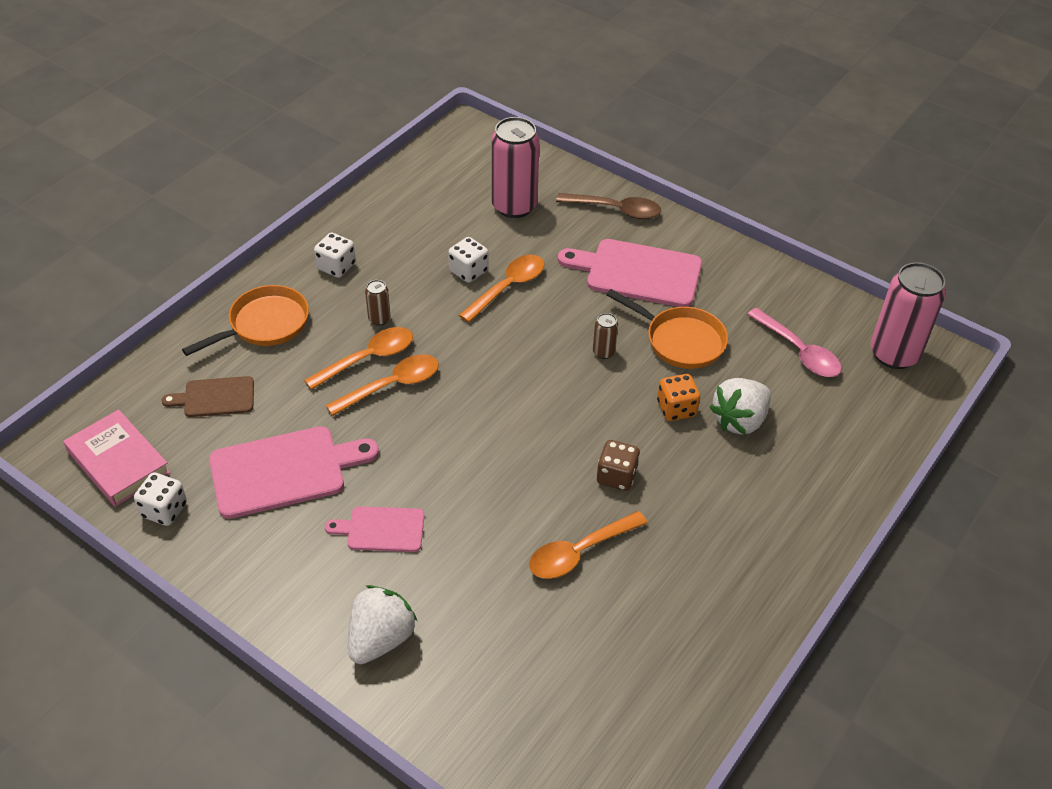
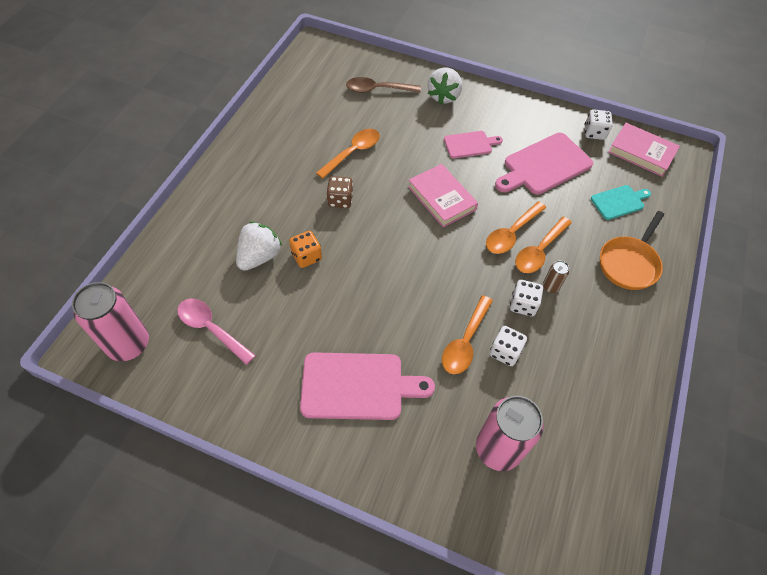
camera: 165 degrees right, 10 degrees up
brown cutting board [162,376,254,417] -> turquoise cutting board [591,185,651,220]
white dice [314,233,356,278] -> white dice moved to [510,280,543,316]
brown spoon [556,193,661,219] -> brown spoon moved to [346,77,421,93]
brown can [593,313,618,359] -> none
orange pan [606,289,728,369] -> none
none -> pink book [408,164,478,228]

